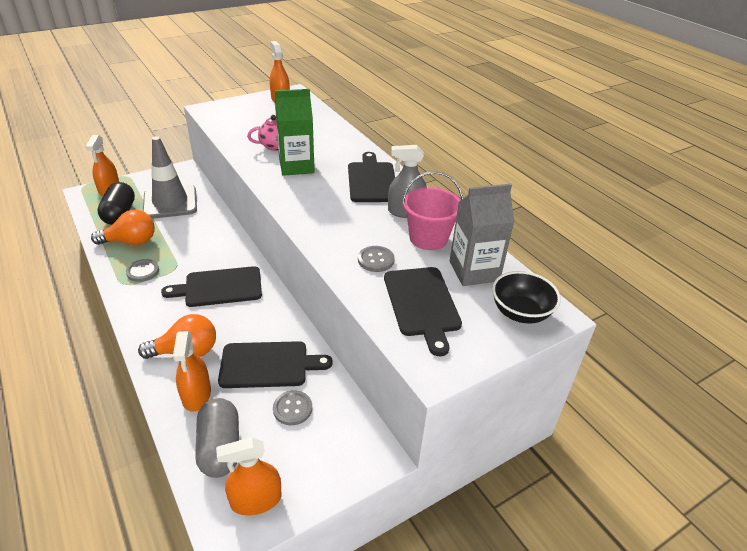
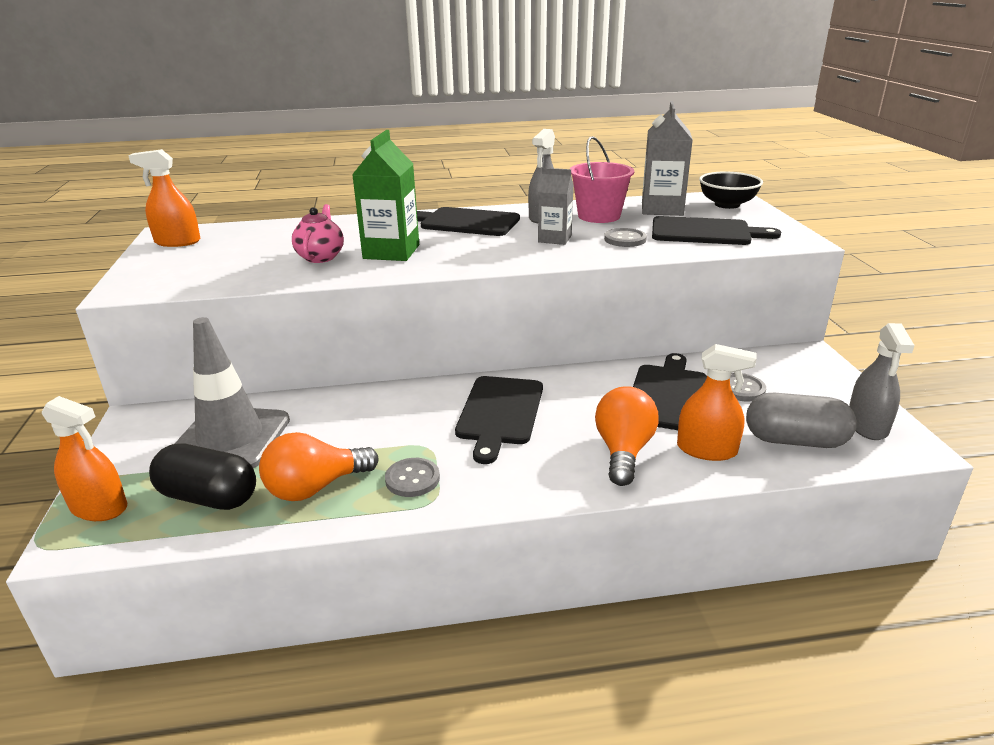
camera: 65 degrees left, 10 degrees down
orange light bulb [91,210,155,245] -> orange light bulb turned 135 degrees counterclockwise [259,432,379,501]
orange spray bottle [216,437,281,515] -> grey spray bottle [849,323,915,440]
none -> grey carton [538,168,574,245]

